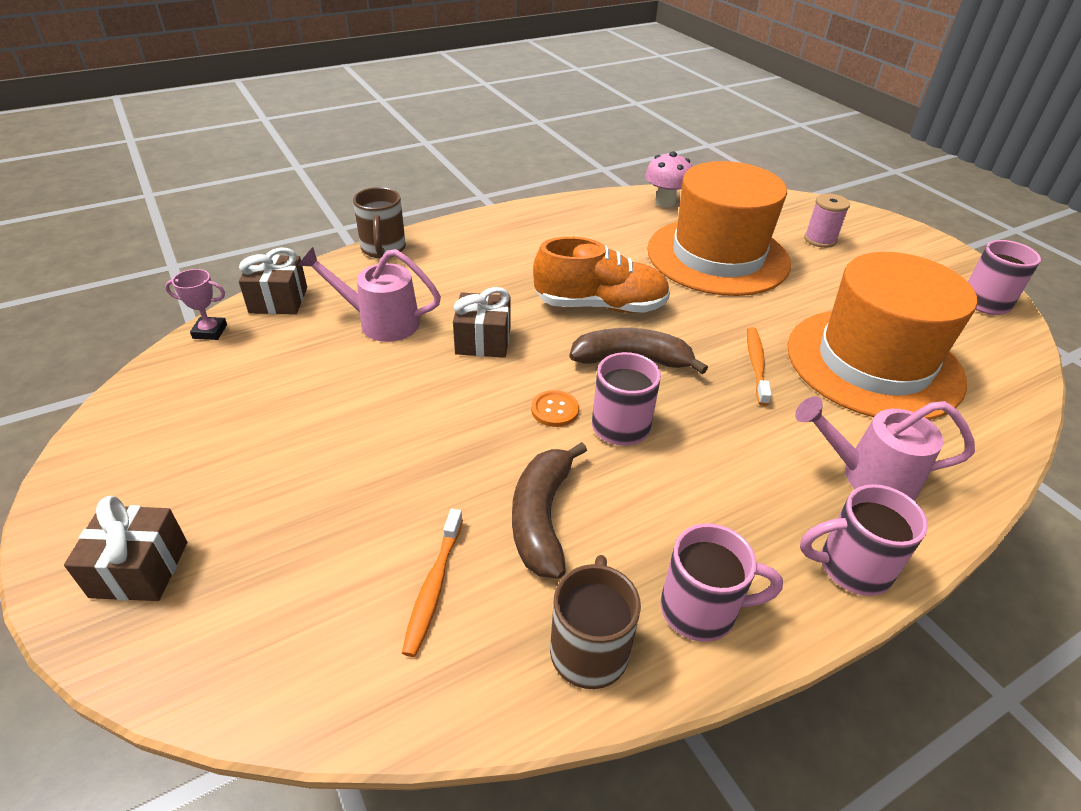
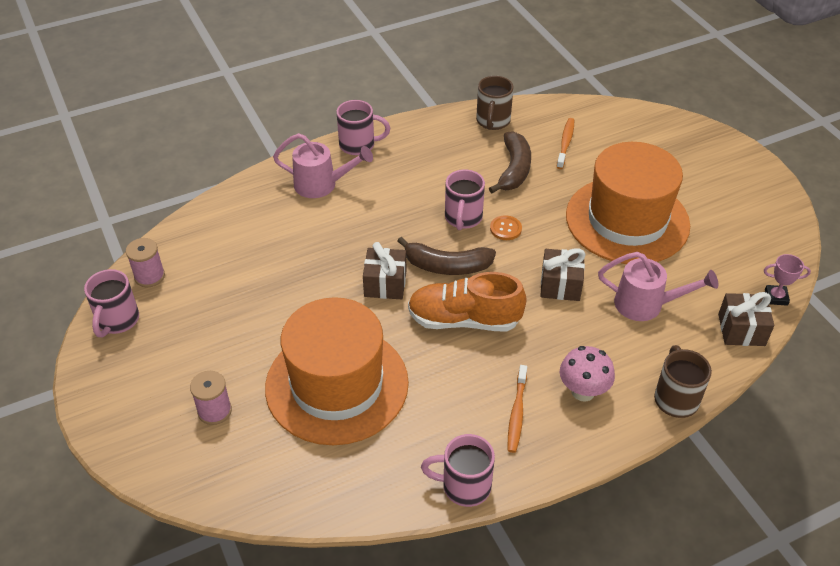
camera: 175 degrees left, 5 degrees up
brown gift [64,496,187,601] -> brown gift moved to [363,242,406,299]
pink mushroom [645,151,693,208] -> pink mushroom moved to [560,346,615,401]
pink mug [660,523,783,642] -> pink mug moved to [421,434,495,507]
orange toothbrush [747,327,772,406] -> orange toothbrush moved to [508,365,527,453]
orange hat [788,252,977,420] -> orange hat moved to [566,142,690,264]
none -> pink spool [126,238,165,287]

